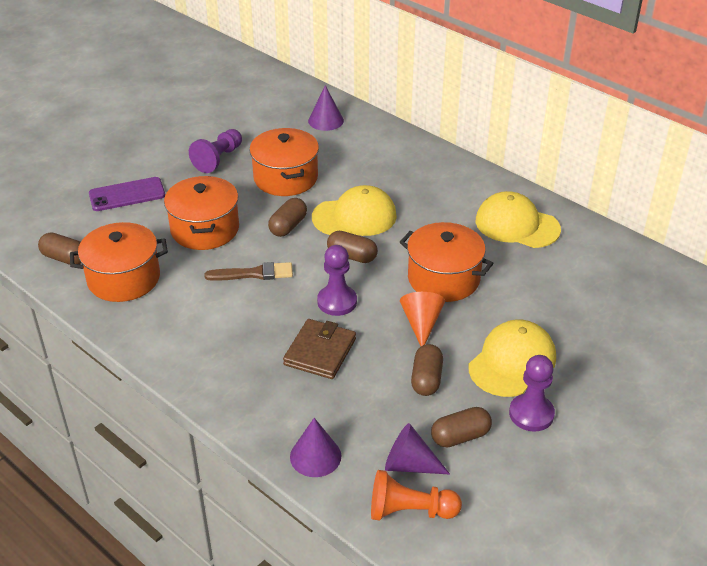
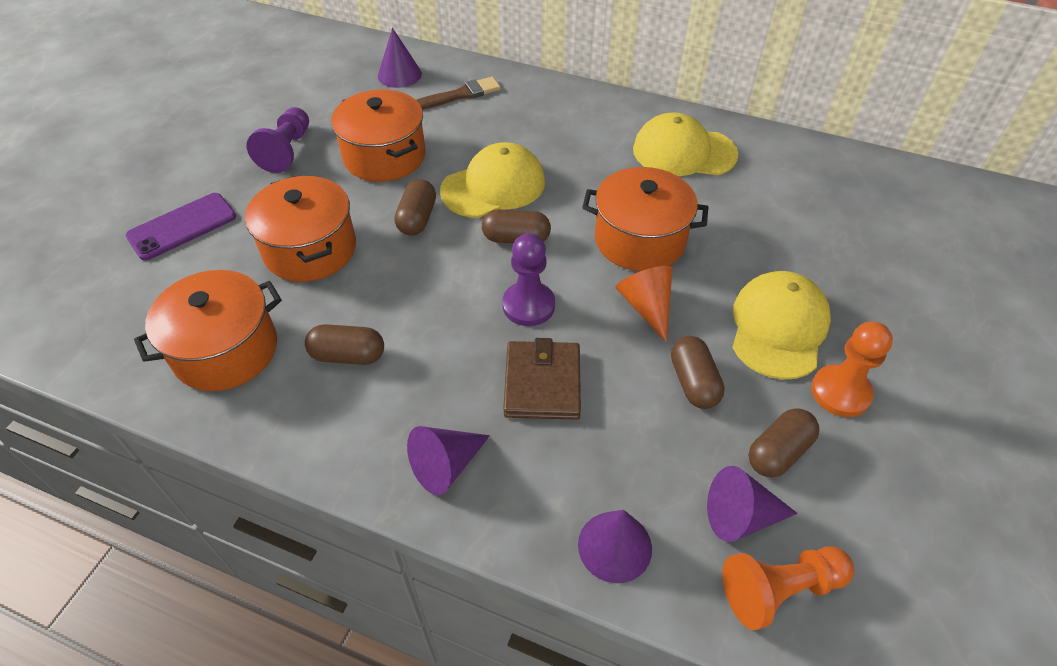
camera: 20 degrees left, 10 degrees up
brown capsule [38,232,81,265] -> brown capsule moved to [305,324,384,365]
brown brush [204,262,293,281] -> brown brush moved to [416,77,501,110]
purple pawn [509,355,555,432] -> orange pawn [811,322,893,417]
none -> purple cone [407,426,490,495]

